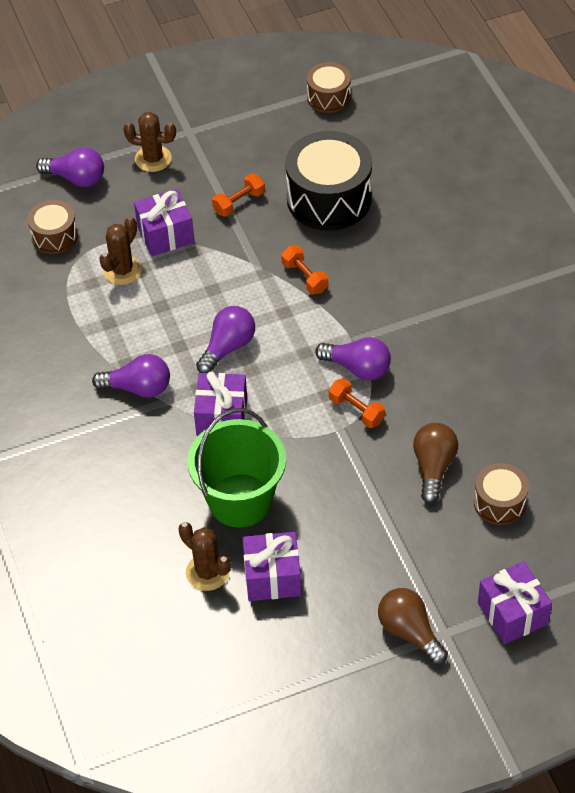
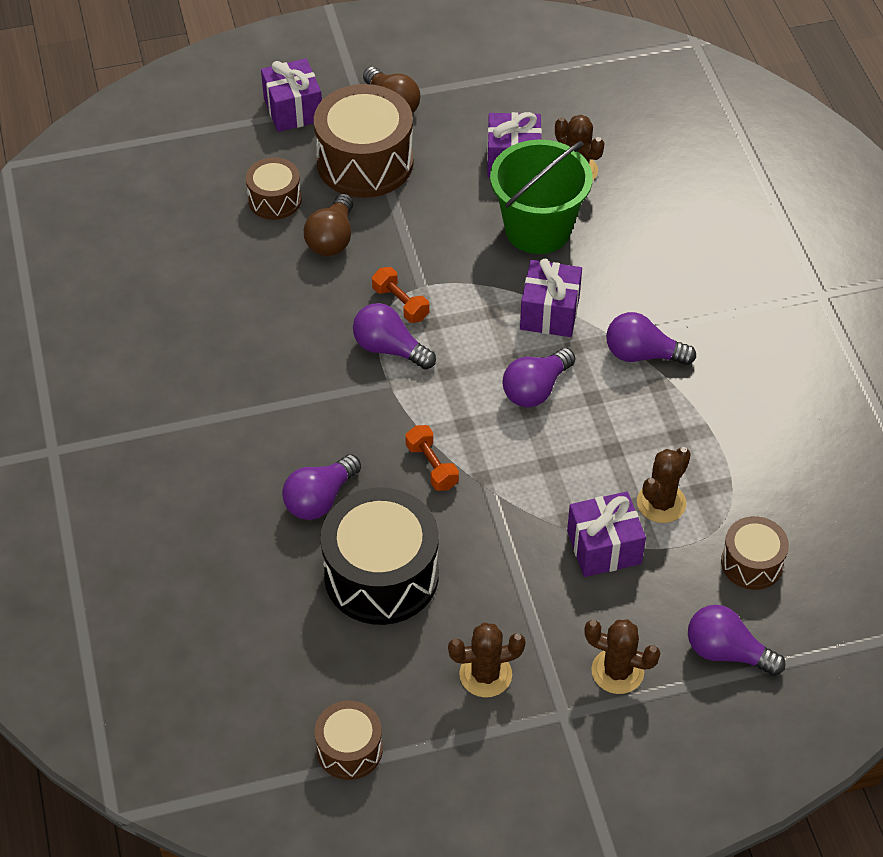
camera: 175 degrees left, 0 degrees up
orange dumbbell [212,174,265,217] -> none
none -> purple light bulb [282,454,361,520]
none -> brown drum [314,84,414,198]
none -> brown cactus [448,623,526,697]

